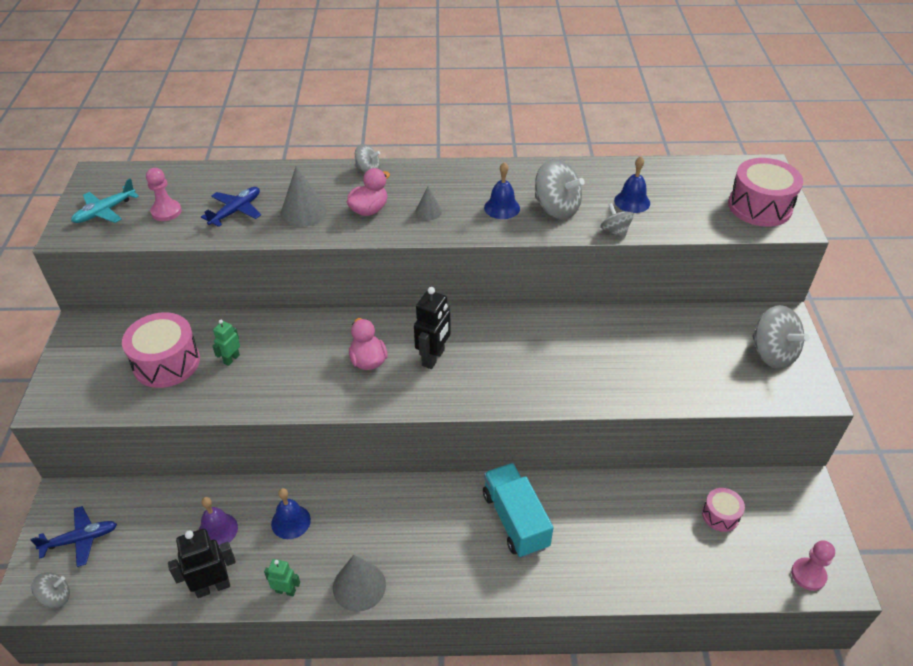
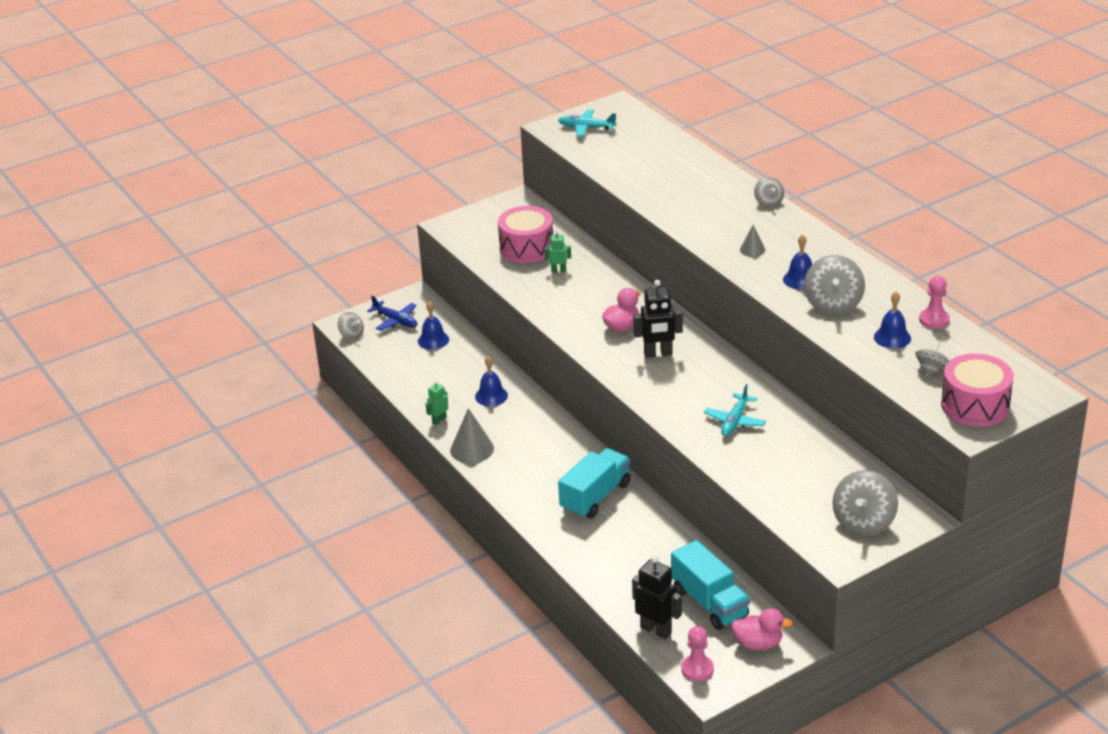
camera: 60 degrees right, 10 degrees down
pink pawn [146,168,182,221] -> pink pawn moved to [919,276,950,329]
black robot [168,529,236,598] -> black robot moved to [632,555,682,639]
purple bell [199,497,238,547] -> none
blue plane [201,187,261,227] -> none
green robot [264,559,300,596] -> green robot turned 120 degrees counterclockwise [426,380,448,425]
grey cone [281,166,327,227] -> none
pink duck [347,168,390,216] -> pink duck moved to [731,608,793,650]
grey spinning top [600,203,634,239] -> grey spinning top moved to [915,341,949,377]
pink drum [702,488,745,532] -> turquoise truck [671,540,750,630]
none -> blue bell [418,301,449,350]
none -> turquoise plane [704,384,766,437]

